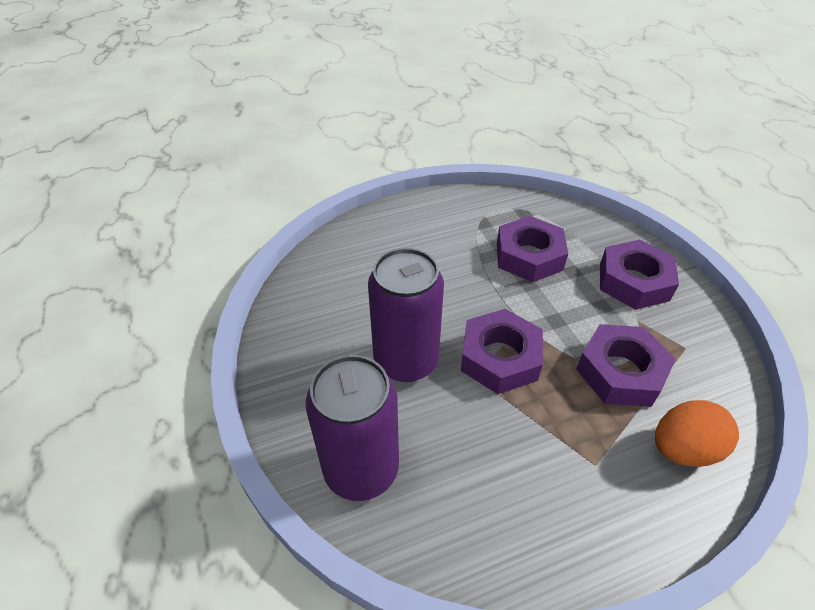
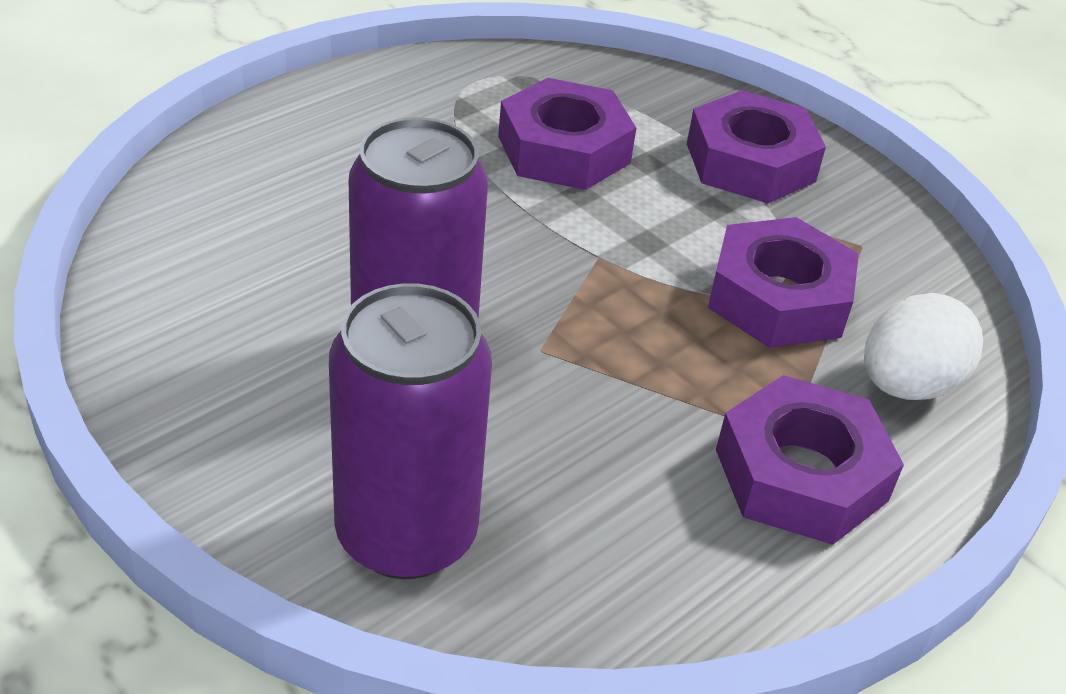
camera: 25 degrees left, 5 degrees down
purple nut [461,309,543,394] -> purple nut moved to [716,375,904,545]
orange egg [655,400,739,467] -> white egg [864,293,983,400]

